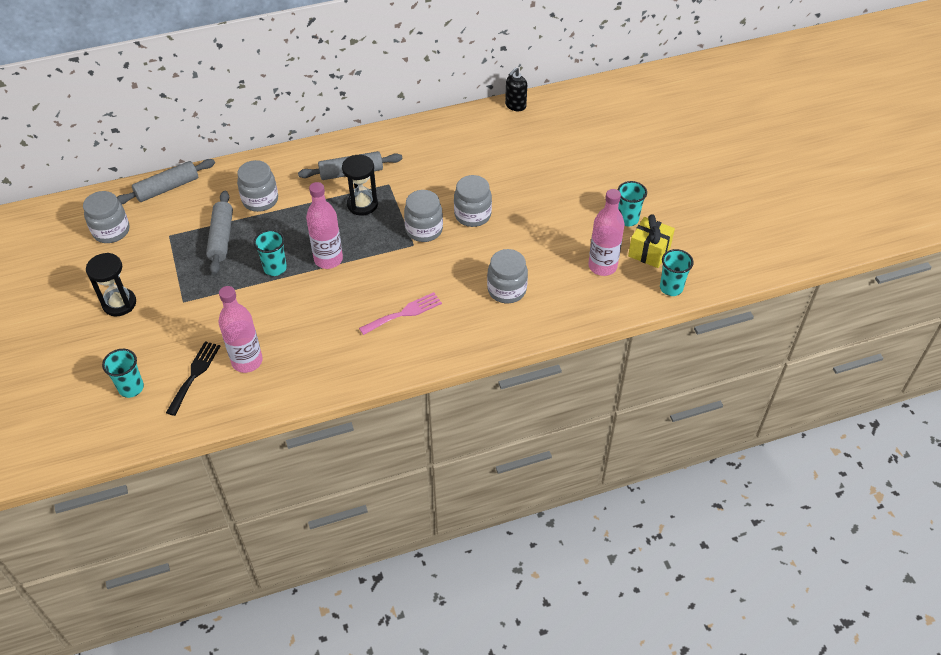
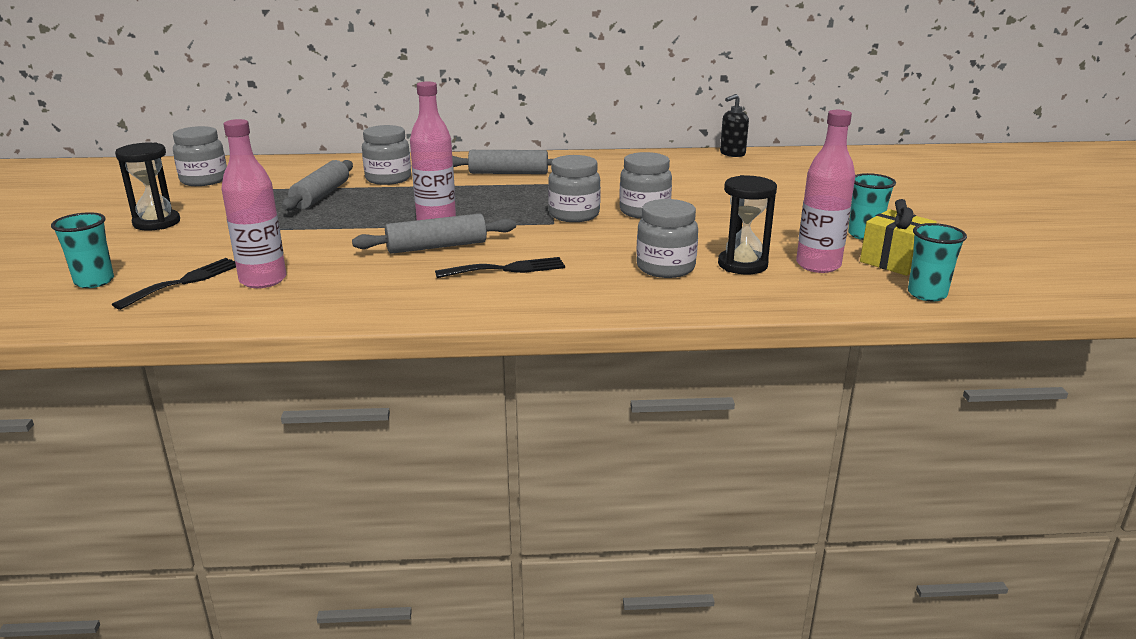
camera: 15 degrees right, 25 degrees down
grey rolling pin [117,159,215,204] -> grey rolling pin moved to [352,214,516,254]
turquoise cup [254,230,287,276] -> none
black hourglass [342,155,378,216] -> black hourglass moved to [718,175,777,274]
pink fork [359,292,442,335] -> black fork [435,257,565,278]

